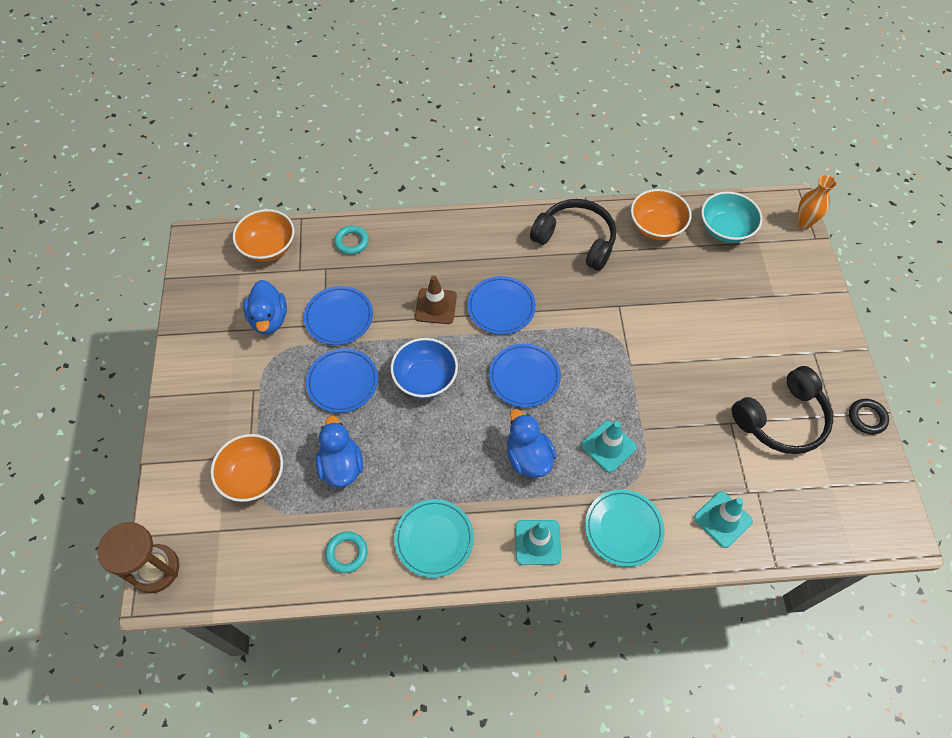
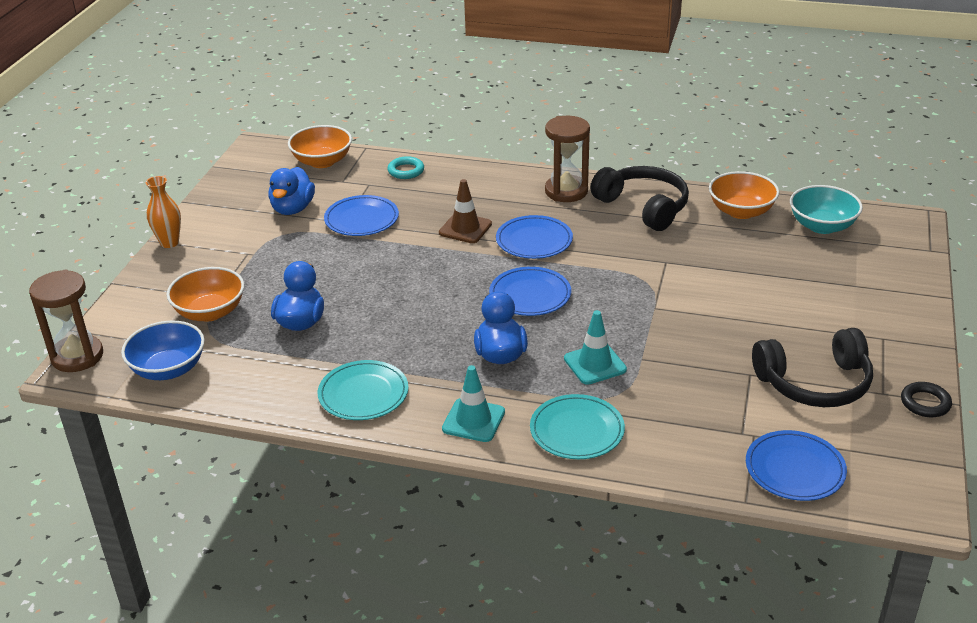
camera: 20 degrees right, 25 degrees down
blue plate [306,348,378,413] -> blue plate moved to [746,430,847,501]
turquoise ring [325,531,368,573] -> none
blue bowl [391,338,458,398] -> blue bowl moved to [121,321,205,380]
turquoise traffic cone [694,492,753,548] -> none
orange vase [797,175,837,229] -> orange vase moved to [146,176,181,248]
none -> brown hourglass [545,116,590,202]

